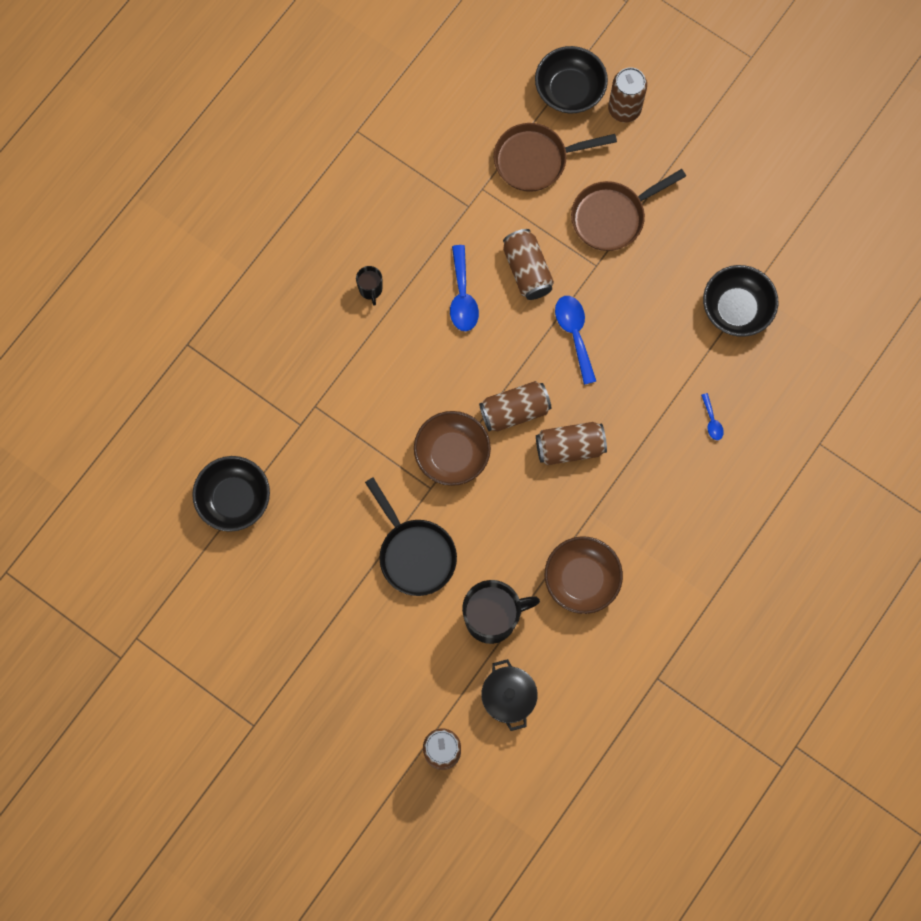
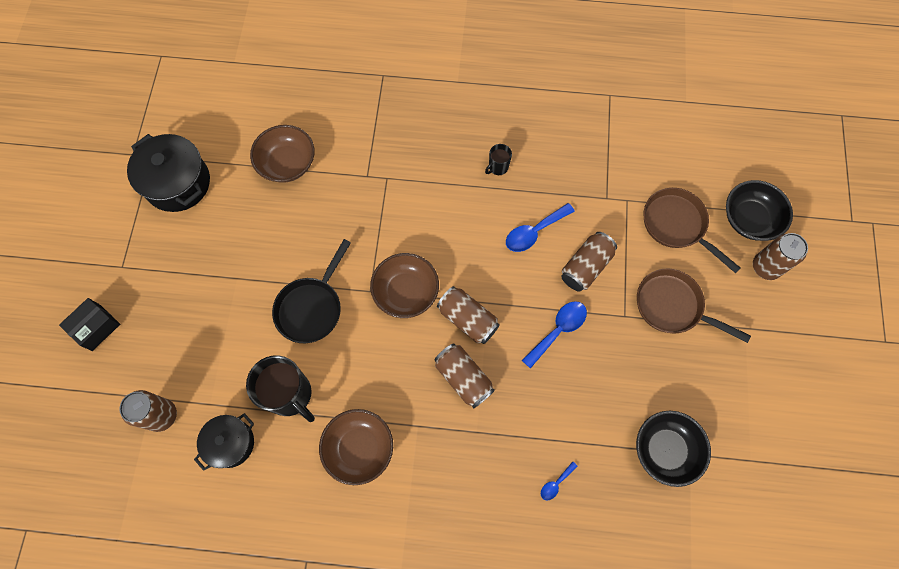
camera: 60 degrees right, 5 degrees down
black bowl [192,456,270,532] -> brown bowl [250,125,315,183]
none -> black box [59,298,120,351]
none -> black pot [127,134,210,212]

